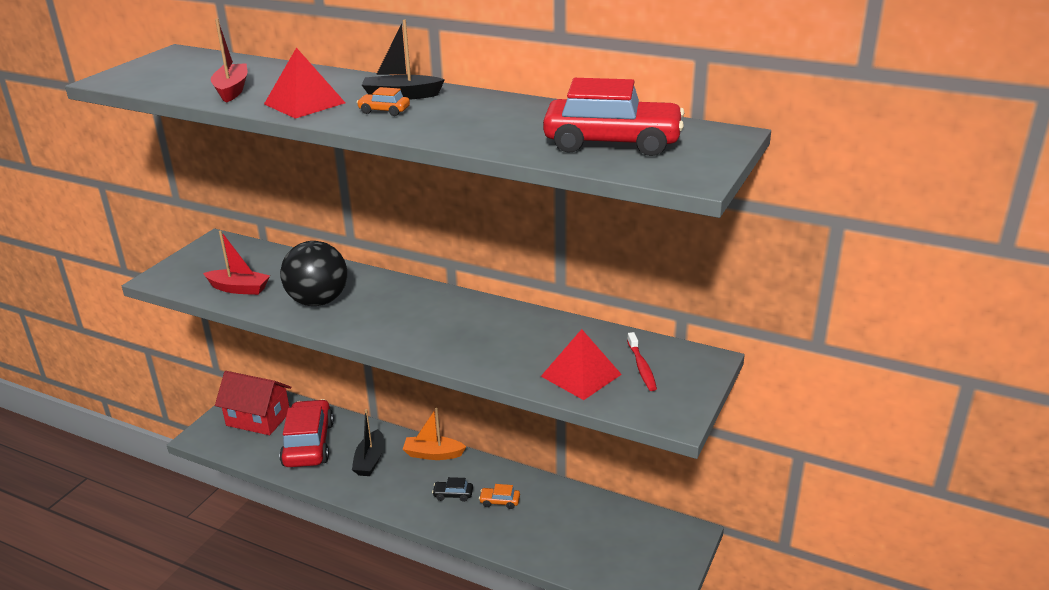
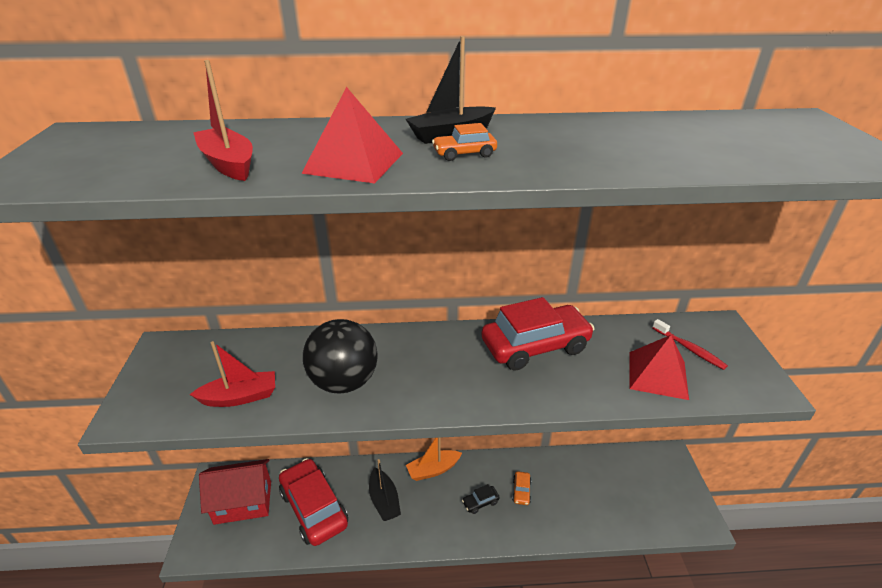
camera: 30 degrees left, 5 degrees up
orange car [479,484,520,509] -> orange car turned 60 degrees counterclockwise [512,471,531,505]
red car [543,78,684,156] -> red car moved to [481,297,594,371]

